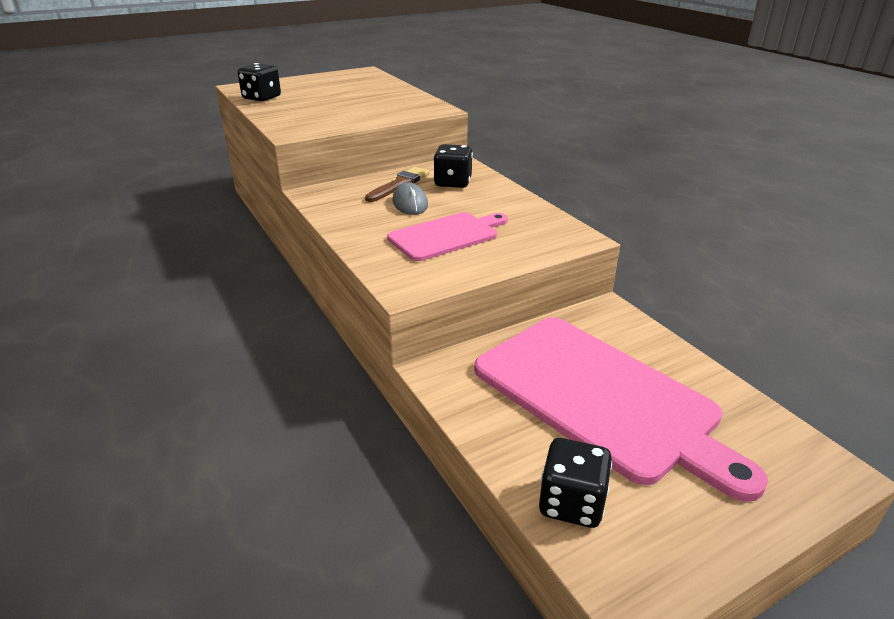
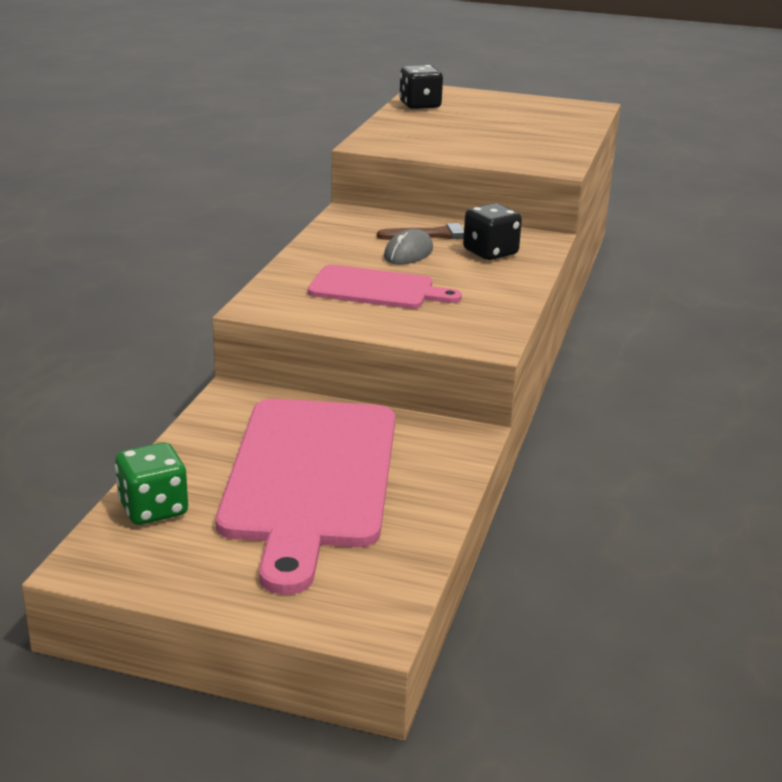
camera: 45 degrees right, 5 degrees down
black dice [539,438,612,528] -> green dice [115,443,188,525]

